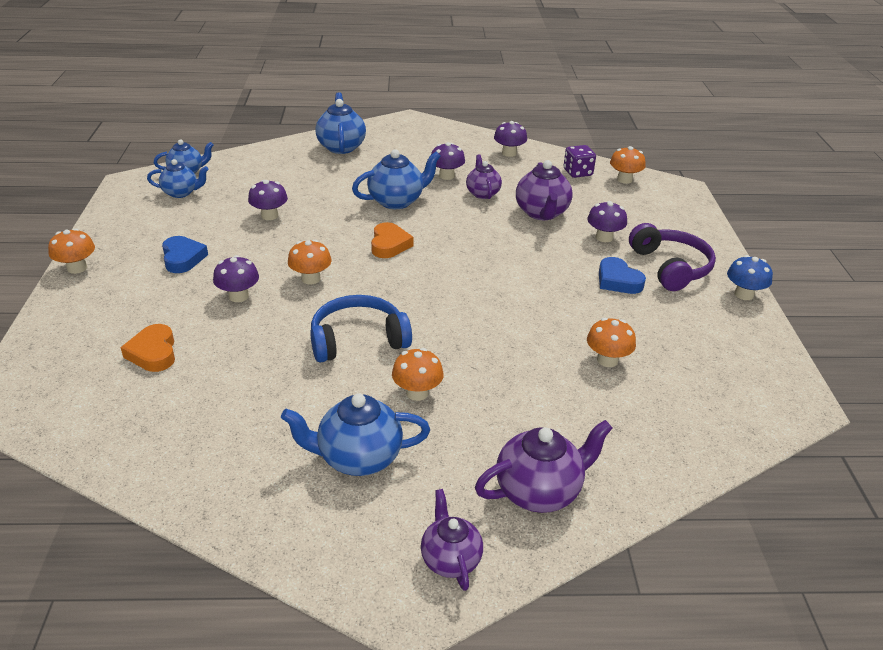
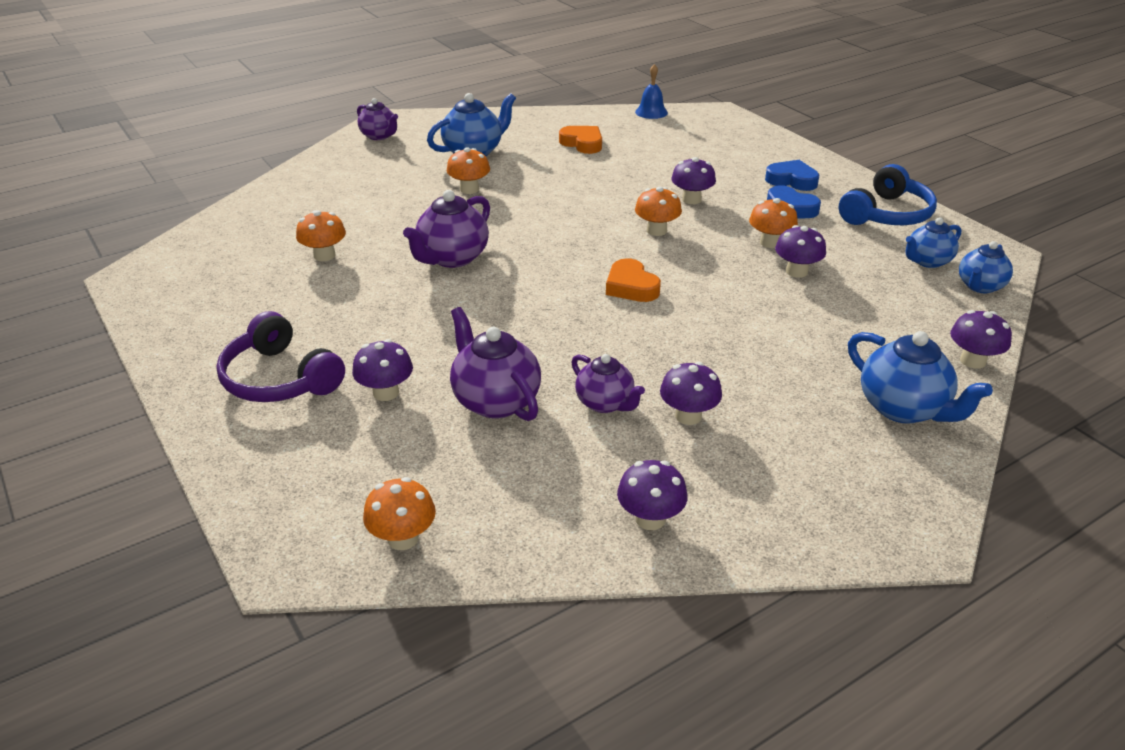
camera: 150 degrees right, 0 degrees up
orange mushroom [48,228,95,274] -> orange mushroom moved to [749,198,798,248]
orange heart [120,324,175,372] -> orange heart moved to [559,126,602,154]
blue headphones [310,295,412,362] -> blue headphones moved to [839,164,937,225]
blue teapot [352,149,441,209] -> none
purple teapot [475,420,613,513] -> purple teapot moved to [403,190,490,268]
purple dice [563,145,596,178] -> none
blue heart [599,257,646,294] -> blue heart moved to [765,160,819,191]
blue mushroom [727,255,773,300] -> none
none -> blue bell [635,64,668,119]
none -> purple mushroom [950,310,1012,369]

